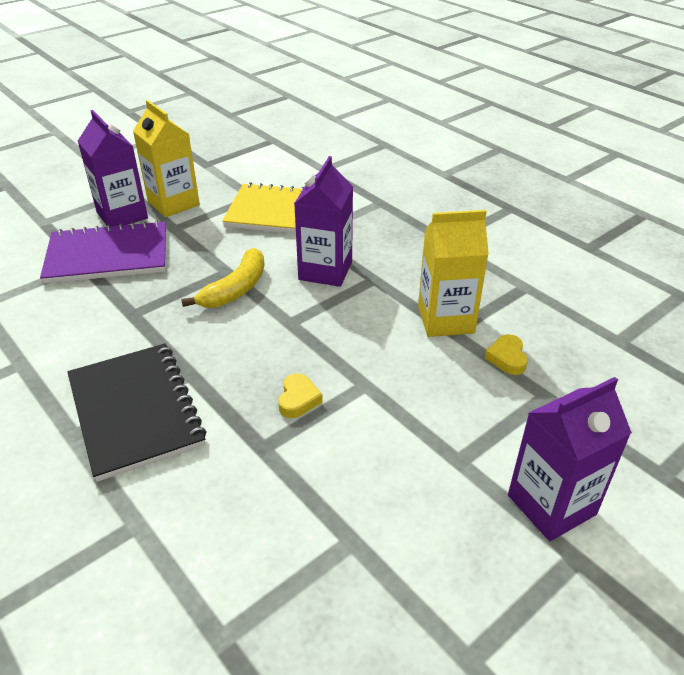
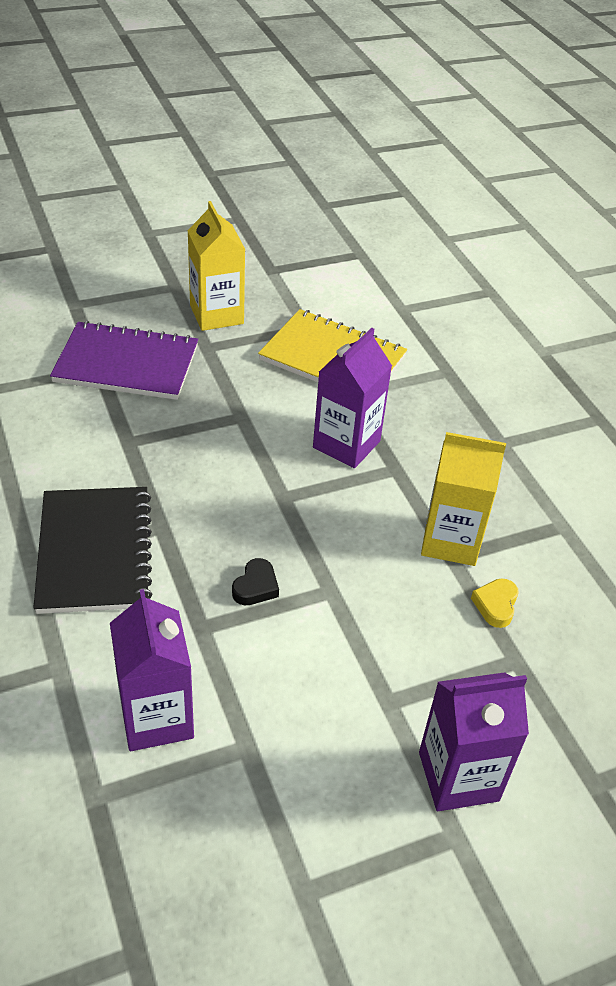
camera: 15 degrees right, 5 degrees up
purple carton [78,110,148,226] -> purple carton moved to [110,589,194,751]
yellow banana [181,248,265,308] -> none
yellow heart [278,373,323,418] -> black heart [232,558,279,605]

